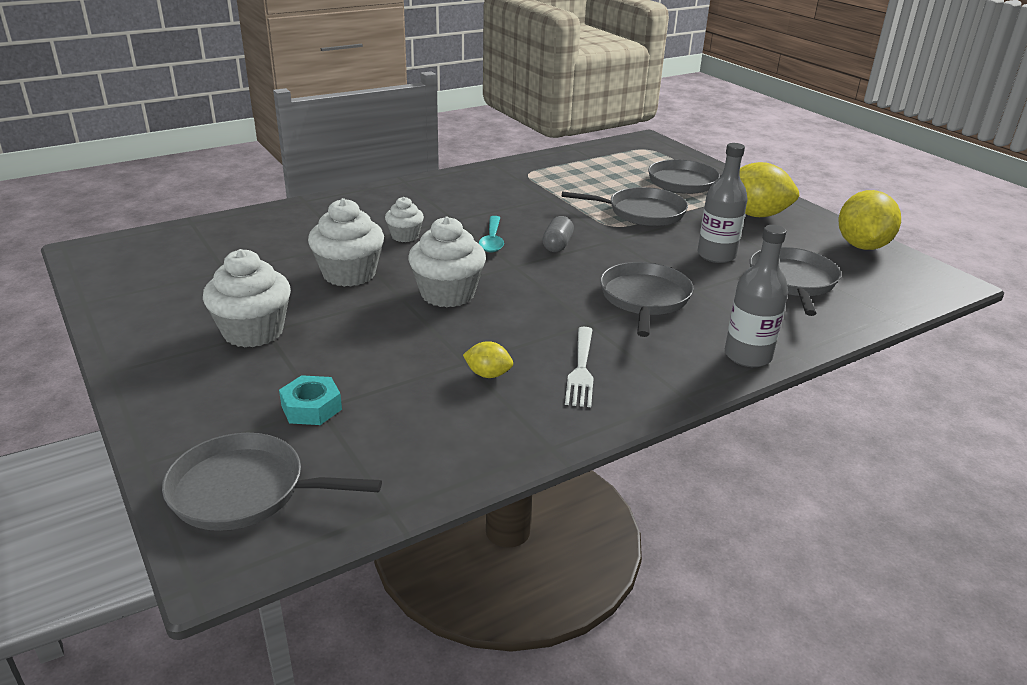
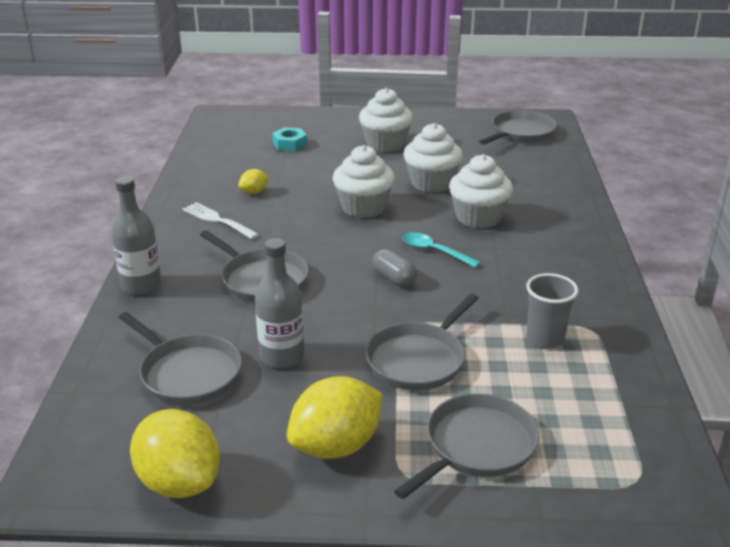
camera: 125 degrees right, 0 degrees up
grey pan [162,433,382,531] -> grey pan moved to [479,110,557,145]
white cupcake [385,197,424,242] -> white cupcake [449,154,513,228], size x1.75
none -> grey cup [526,273,578,348]

